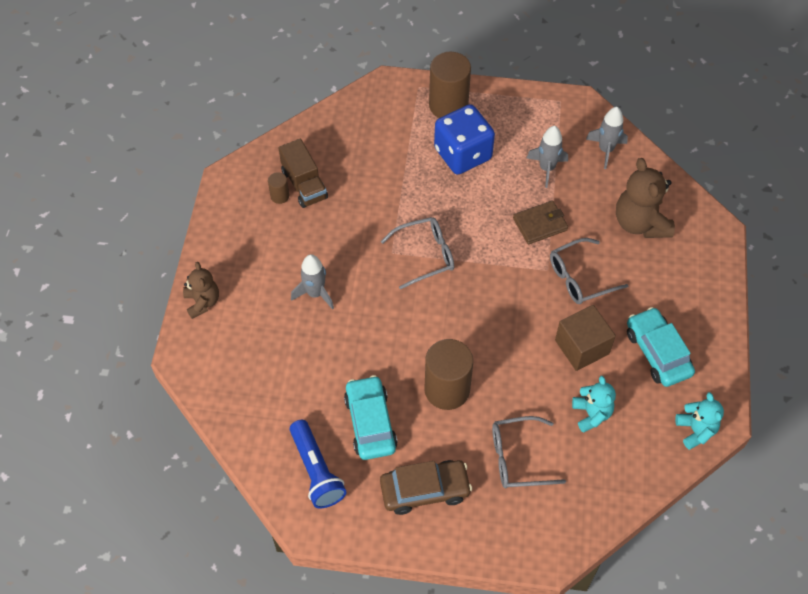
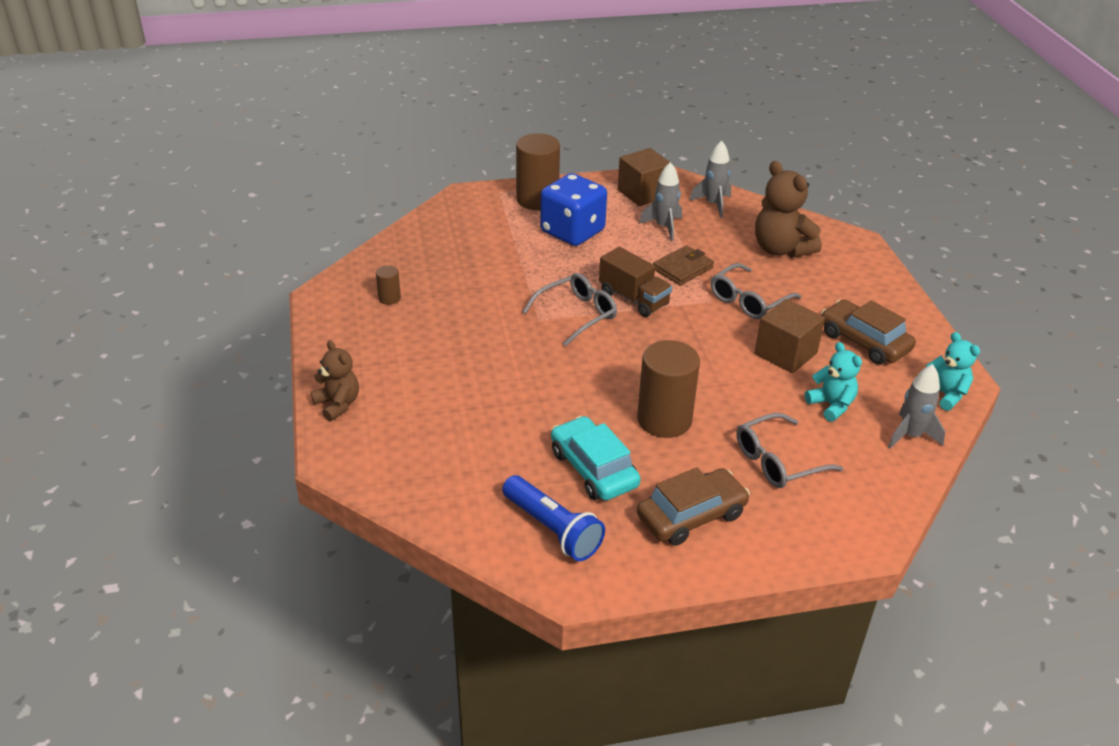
camera: 20 degrees left, 20 degrees down
brown truck [278,139,328,208] -> brown truck moved to [599,247,672,317]
grey rocket [291,254,334,310] -> grey rocket moved to [888,364,945,449]
turquoise car [627,307,695,387] -> brown car [821,299,916,365]
none -> brown cube [618,148,670,206]

